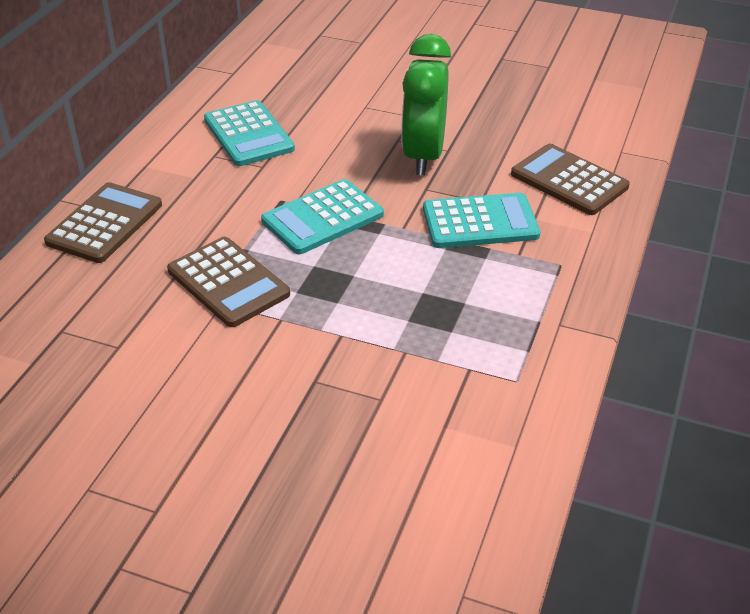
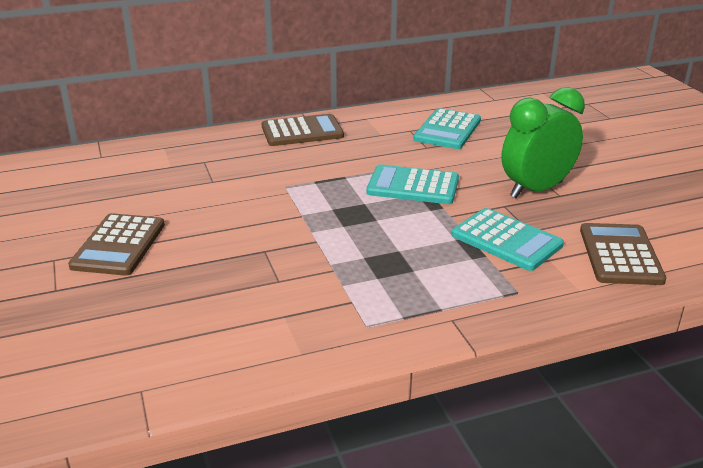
camera: 50 degrees right, 10 degrees down
brown calculator [167,237,290,327] -> brown calculator moved to [68,213,165,276]

